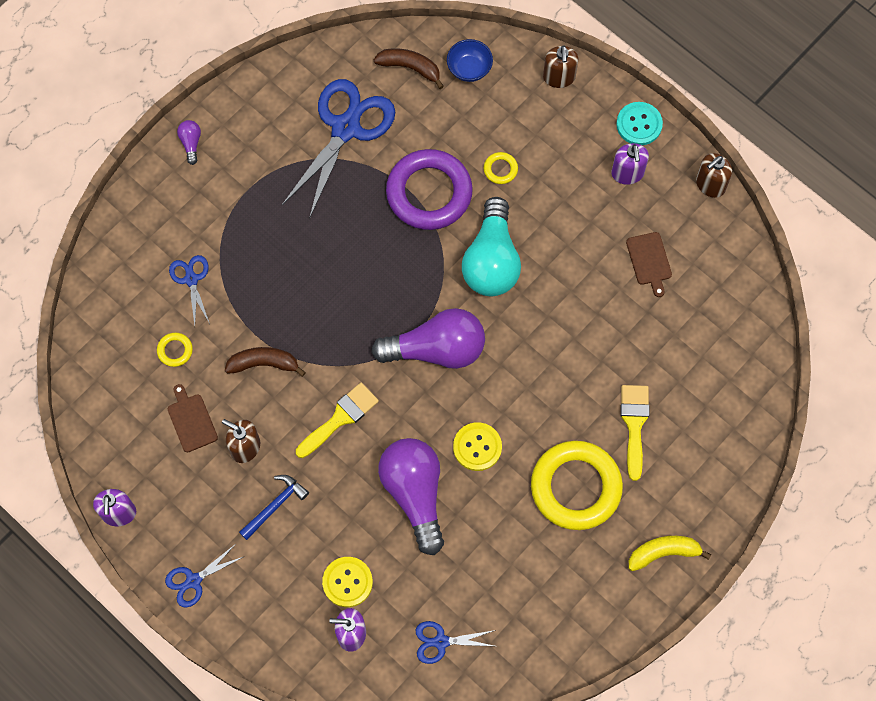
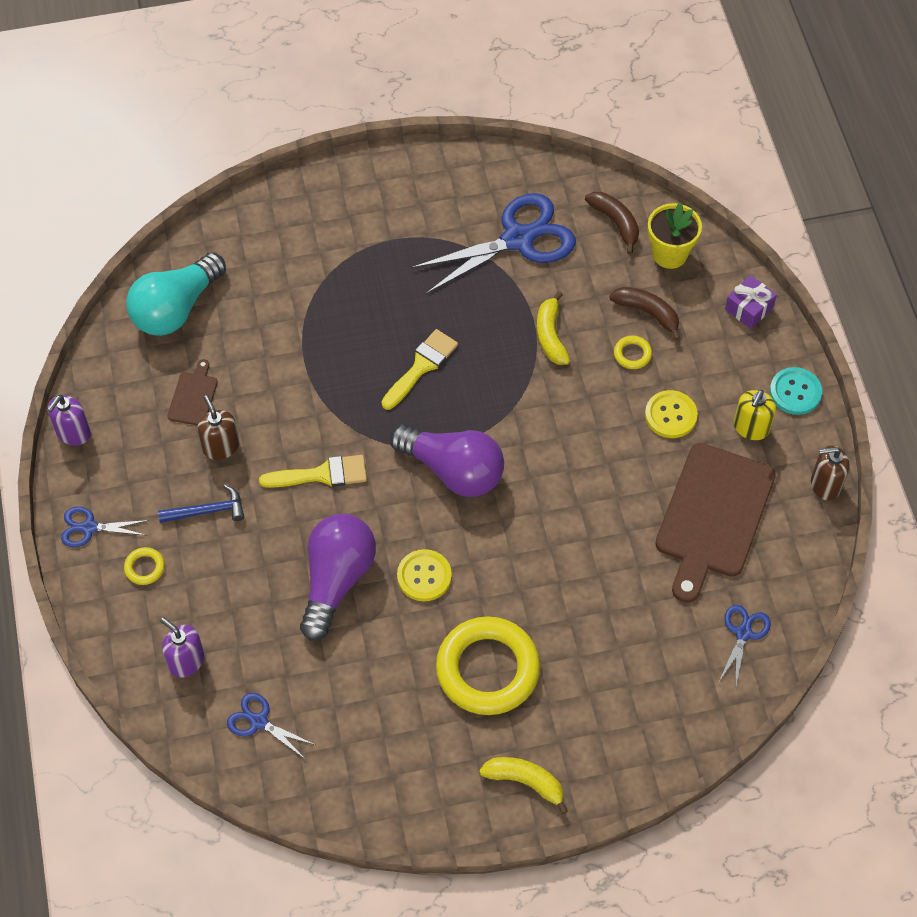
camera: 35 degrees right, 10 degrees down
yellow ring [157,333,193,367] -> yellow ring moved to [124,547,165,585]
blue scissors [169,255,210,325] -> blue scissors moved to [719,605,771,689]
purple light bulb [177,120,201,165] -> none
brown banana [225,347,306,377] -> brown banana moved to [609,287,680,341]
yellow button [322,557,373,607] -> yellow button moved to [645,390,698,438]
purple ring [386,149,473,230] -> yellow banana [537,291,570,365]
blue bowl [447,39,493,82] -> yellow flower pot [648,203,702,269]
turquoise light bulb [462,197,521,296] -> turquoise light bulb moved to [126,252,226,336]
brown soap dispenser [543,45,578,88] -> purple gift [725,275,777,329]
purple soap dispenser [611,143,649,185] -> yellow soap dispenser [734,390,776,440]
yellow brush [621,385,650,481] -> yellow brush moved to [382,329,458,410]
brown cutting board [626,232,672,297] -> brown cutting board [655,443,776,603], size x2.25

